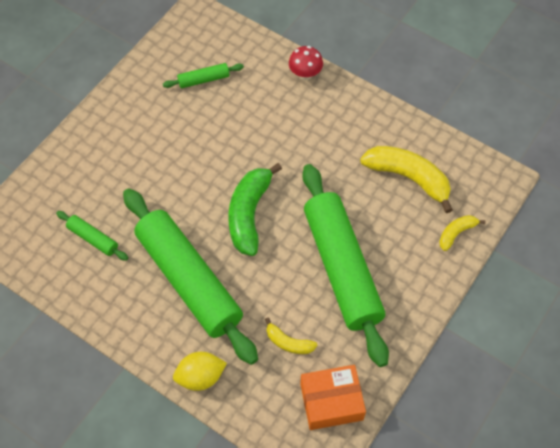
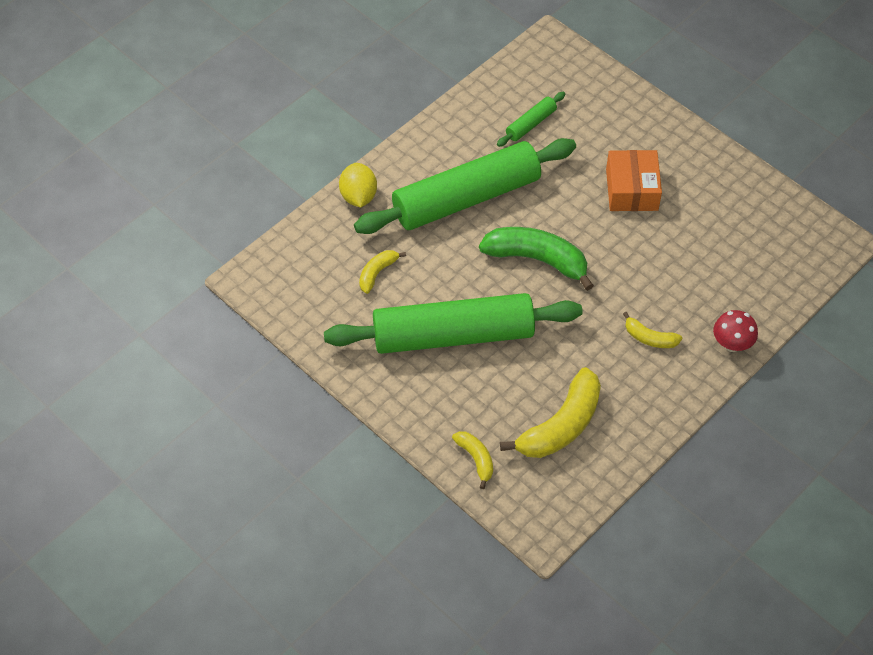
camera: 100 degrees right, 5 degrees down
green rolling pin [163,63,244,88] -> none
orange box [300,365,366,430] -> orange box moved to [606,150,662,211]
none -> yellow banana [623,312,682,348]

